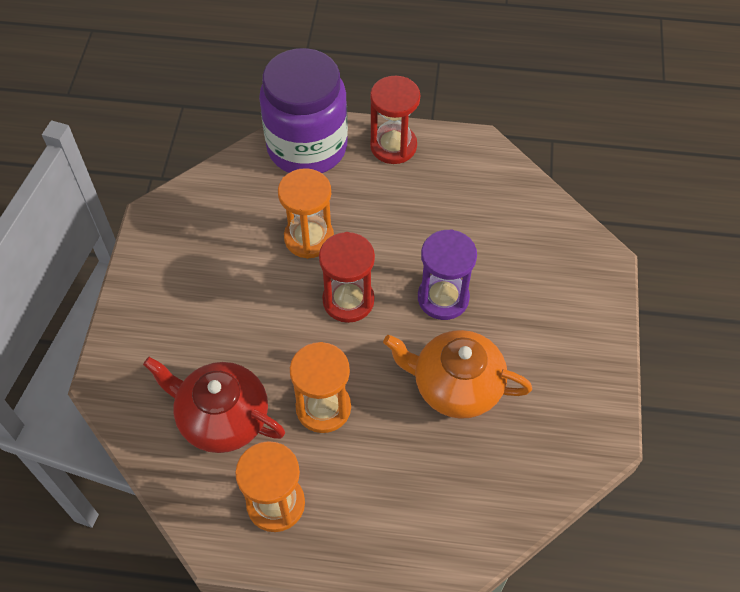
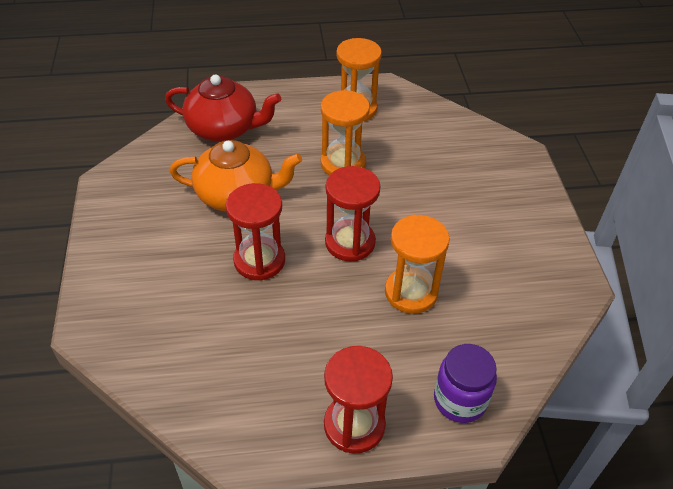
camera: 165 degrees right, 10 degrees down
red teapot [143,357,285,453] -> red teapot moved to [165,74,281,142]
purple jar [259,48,348,173] -> purple jar [434,344,497,423], size x0.52
purple hourglass [418,229,477,320] -> red hourglass [226,183,285,281]

